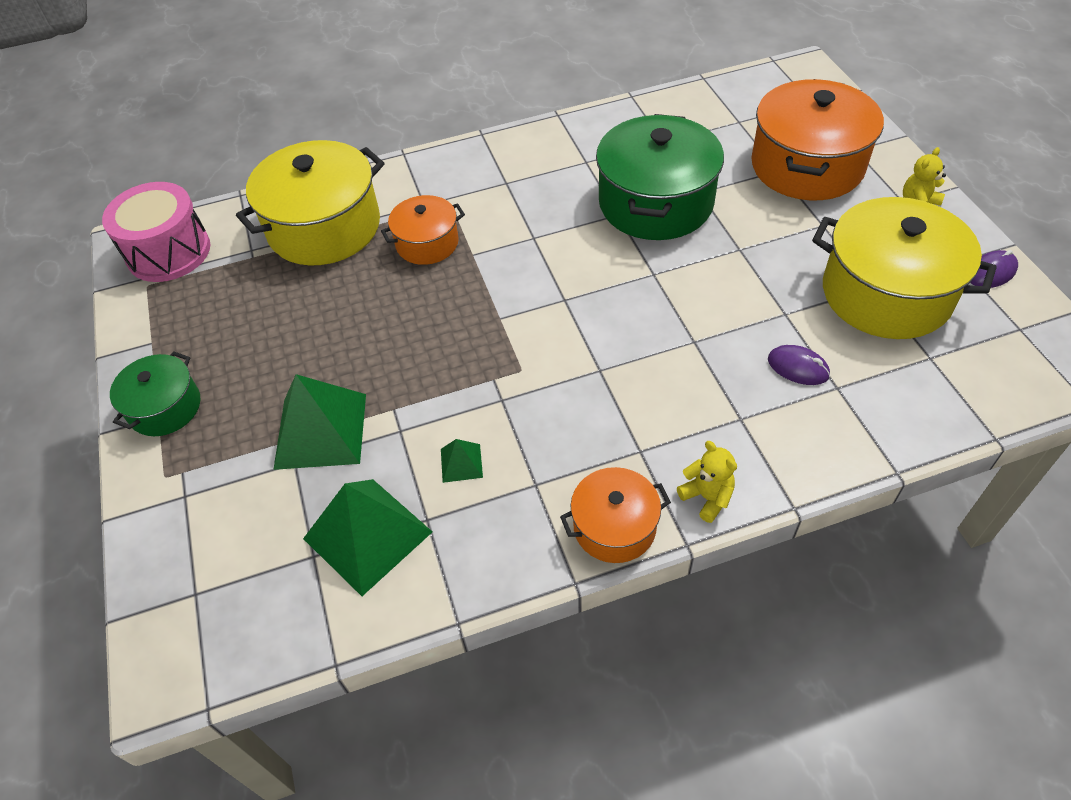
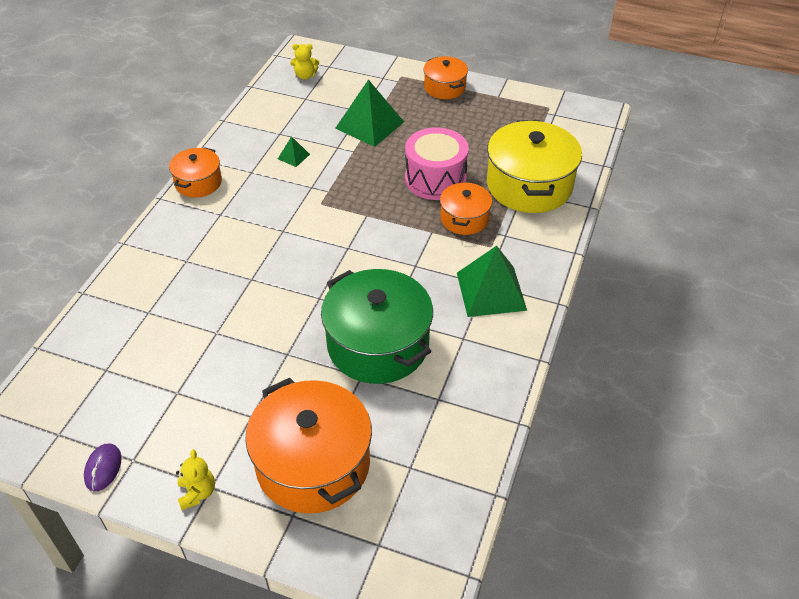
camera: 125 degrees right, 5 degrees down
pink drum [102,182,210,282] -> pink drum moved to [405,127,469,200]
green pot [110,352,200,436] -> orange pot [424,56,468,99]
green pyramid [303,479,432,596] -> green pyramid moved to [457,246,527,317]
yellow teddy bear [677,441,737,523] -> yellow teddy bear moved to [290,44,319,80]
purple mouse [768,345,830,385] -> none
yellow pot [812,197,997,339] -> none

